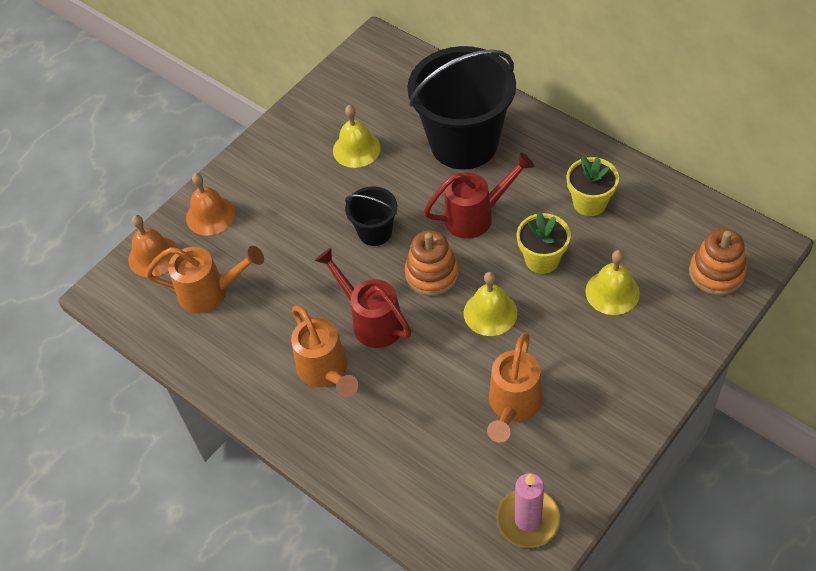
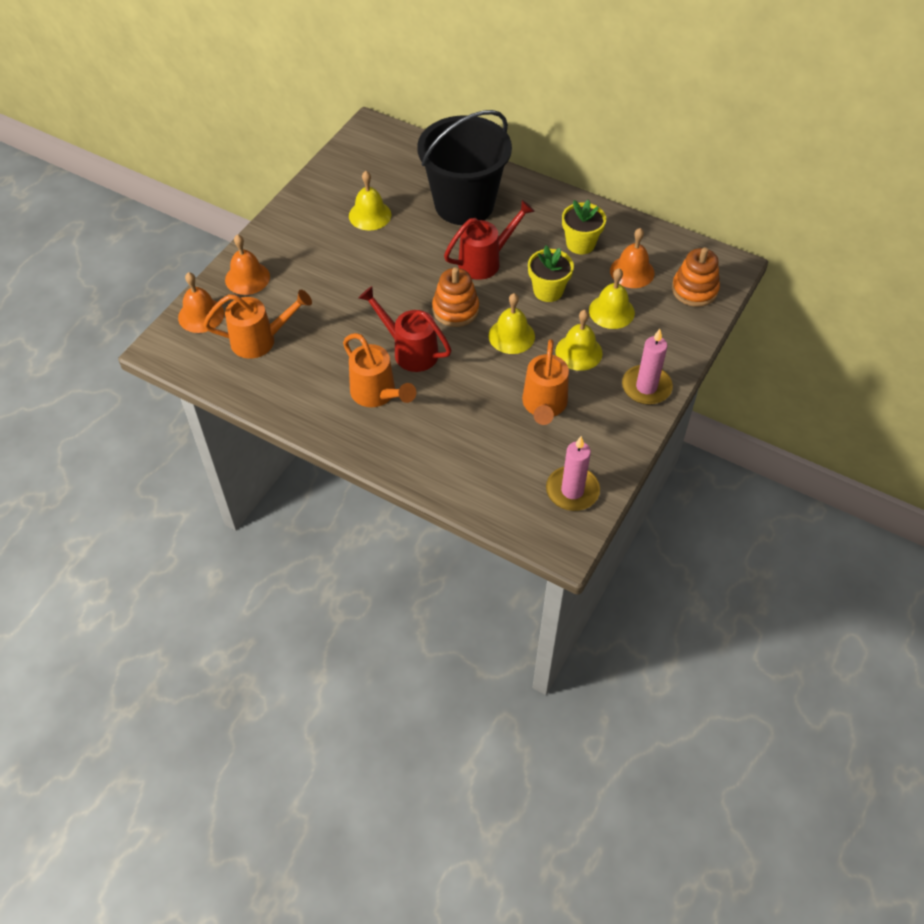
camera: 15 degrees left, 0 degrees up
black bucket [345,187,397,246] -> none
none -> yellow bell [555,310,603,371]
none -> orange bell [610,228,654,288]
none -> pink candle [622,329,673,405]

